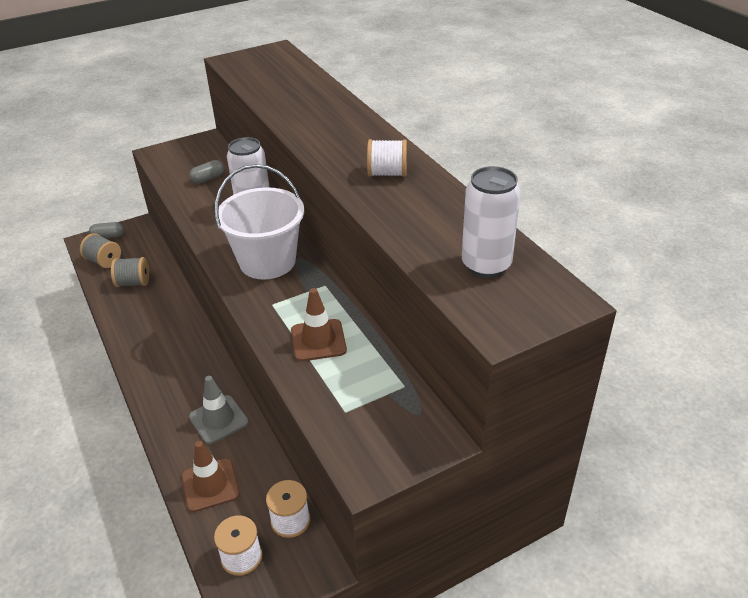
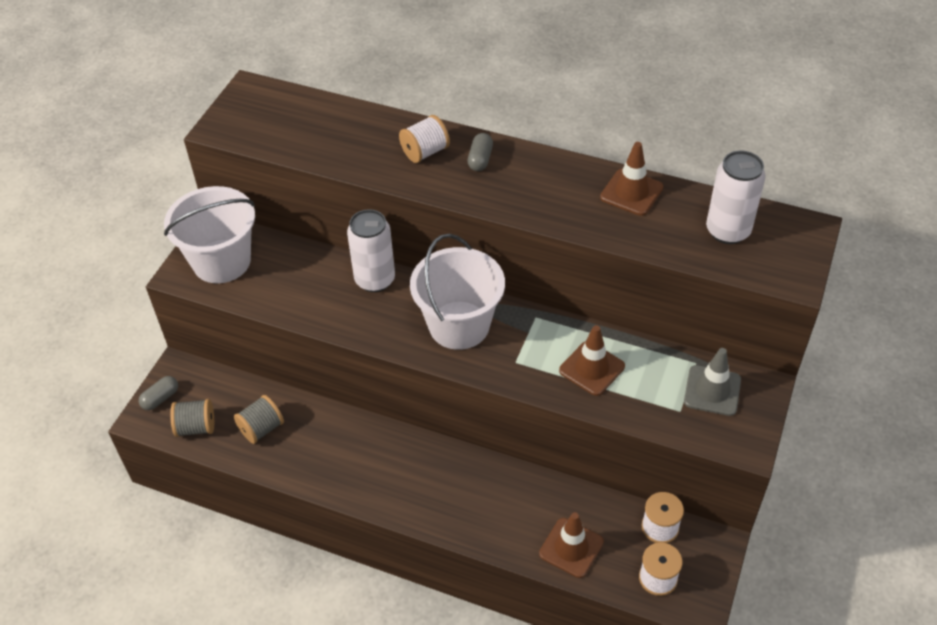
camera: 40 degrees left, 10 degrees up
grey capsule [189,160,224,184] -> grey capsule moved to [467,133,493,171]
grey traffic cone [189,376,249,444] -> grey traffic cone moved to [684,348,741,416]
white spool [367,139,407,177] -> white spool moved to [399,115,450,163]
none -> white bucket [164,186,255,283]
none -> brown traffic cone [600,142,663,216]

